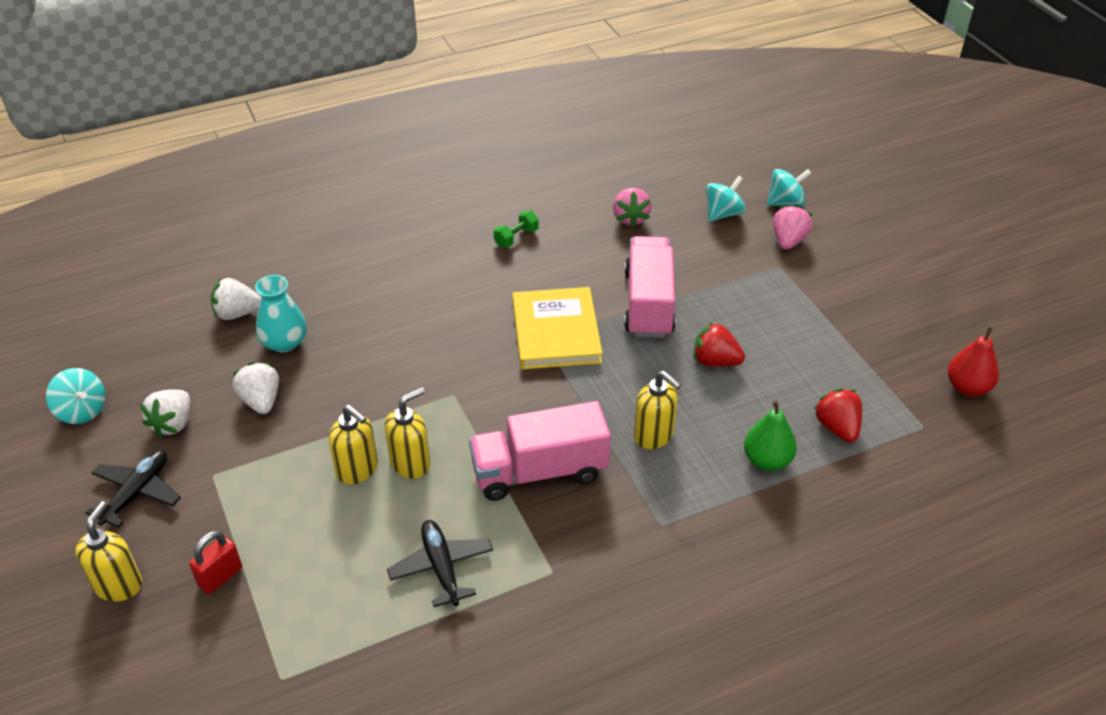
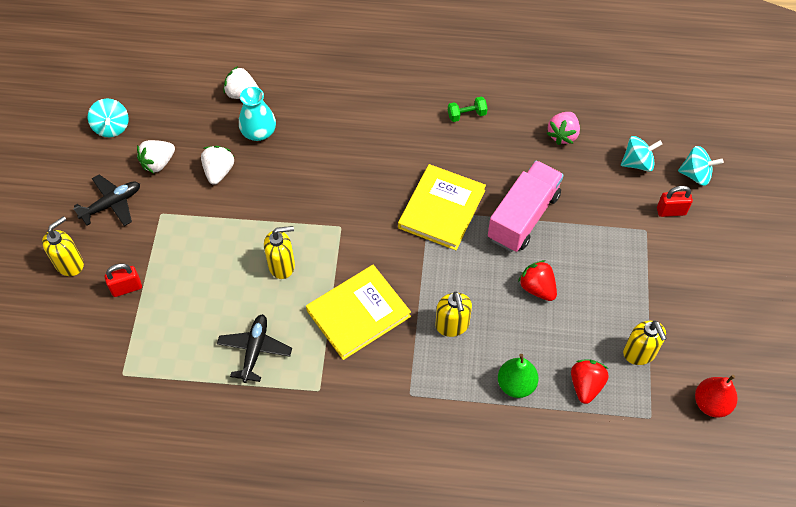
camera: 30 degrees right, 15 degrees up
yellow soap dispenser [329,405,378,484] -> yellow soap dispenser moved to [623,320,667,365]
pink truck [469,401,611,501] -> yellow book [306,265,411,360]
pink strawberry [773,205,813,250] -> red padlock [657,186,693,217]

